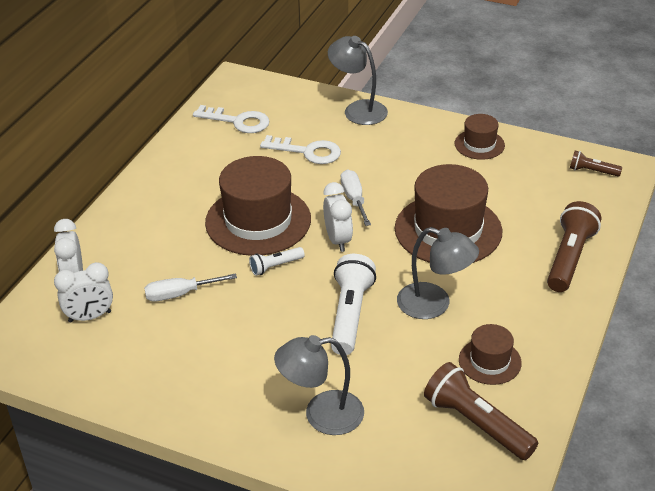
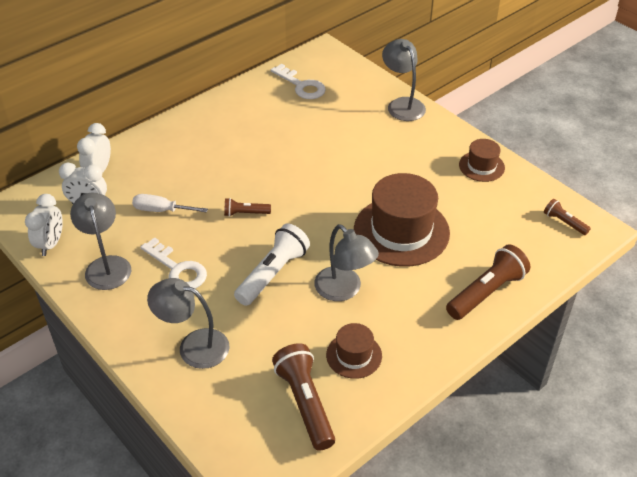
camera: 25 degrees right, 5 degrees up
brown hat [205,156,311,256] -> none
white flashlight [249,247,305,276] -> brown flashlight [224,198,271,217]
white key [260,135,341,164] -> white key moved to [140,237,207,289]
white clock [323,182,353,252] -> white clock moved to [25,194,63,256]
white screwdriver [341,169,371,226] -> none
none -> grey lamp [70,193,131,290]

